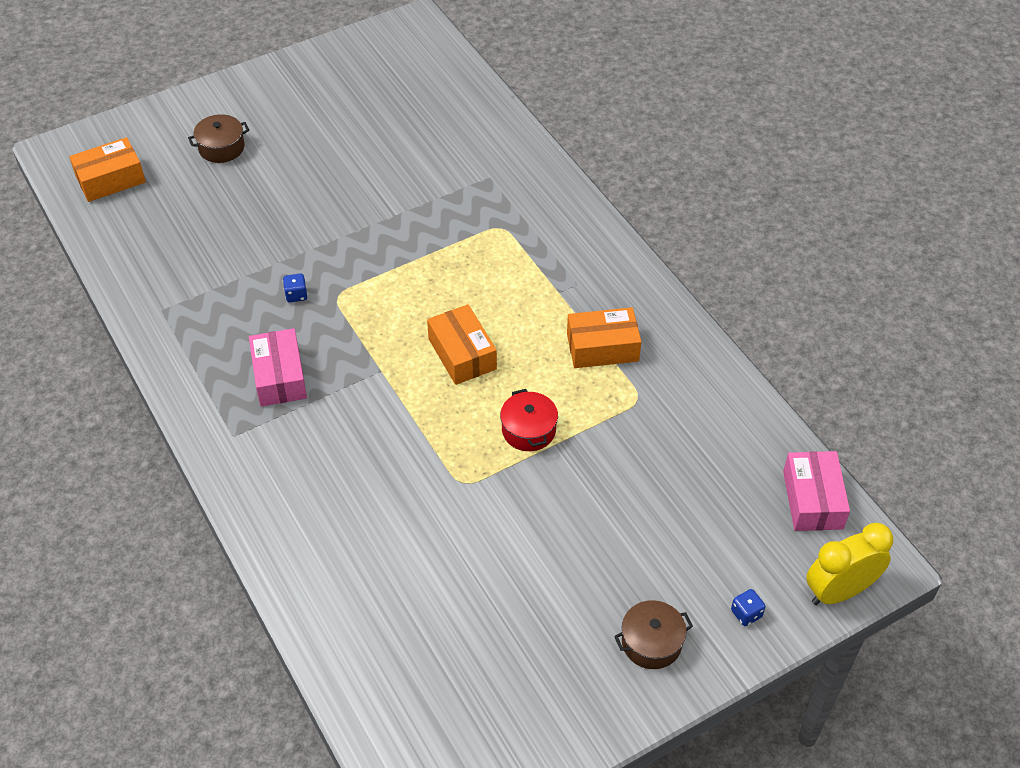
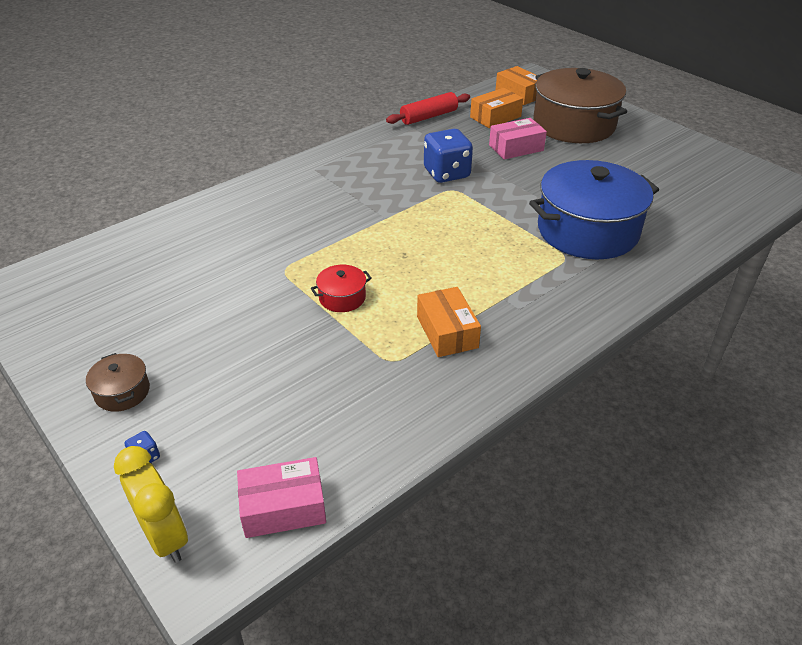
camera: 80 degrees right, 10 degrees down
brown pot [188,114,249,163] -> brown pot [533,68,627,143], size x2.40
pink box [249,328,307,407] -> pink box moved to [489,118,547,160]
blue dice [283,273,308,302] -> blue dice [424,129,473,183], size x2.45
orange box [427,304,497,385] -> orange box moved to [470,88,523,128]
none -> red rolling pin [386,92,470,125]
none -> blue pot [529,160,659,259]

